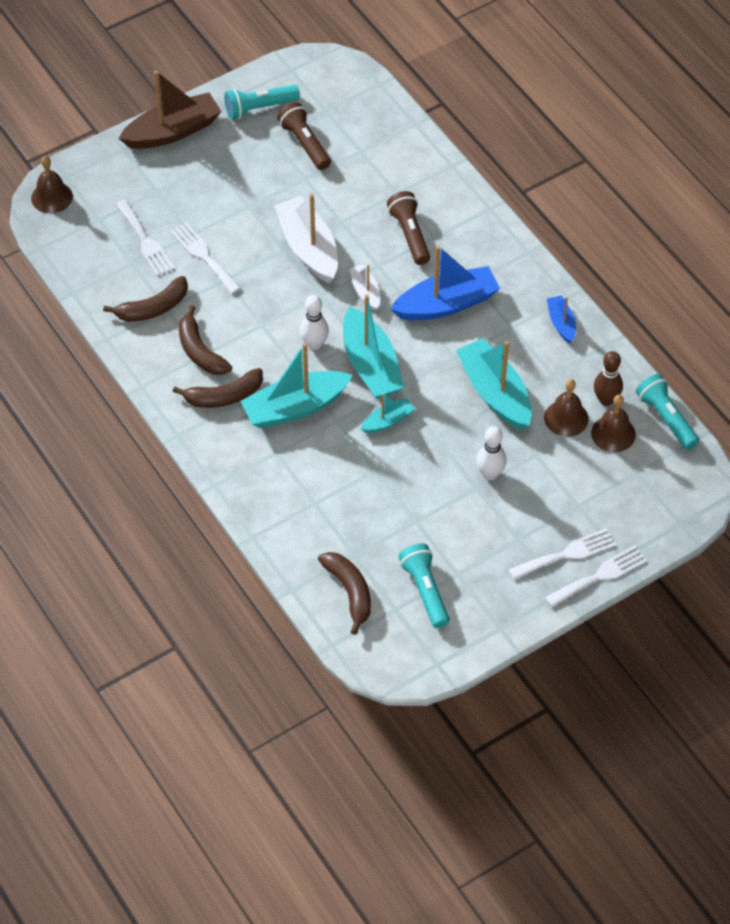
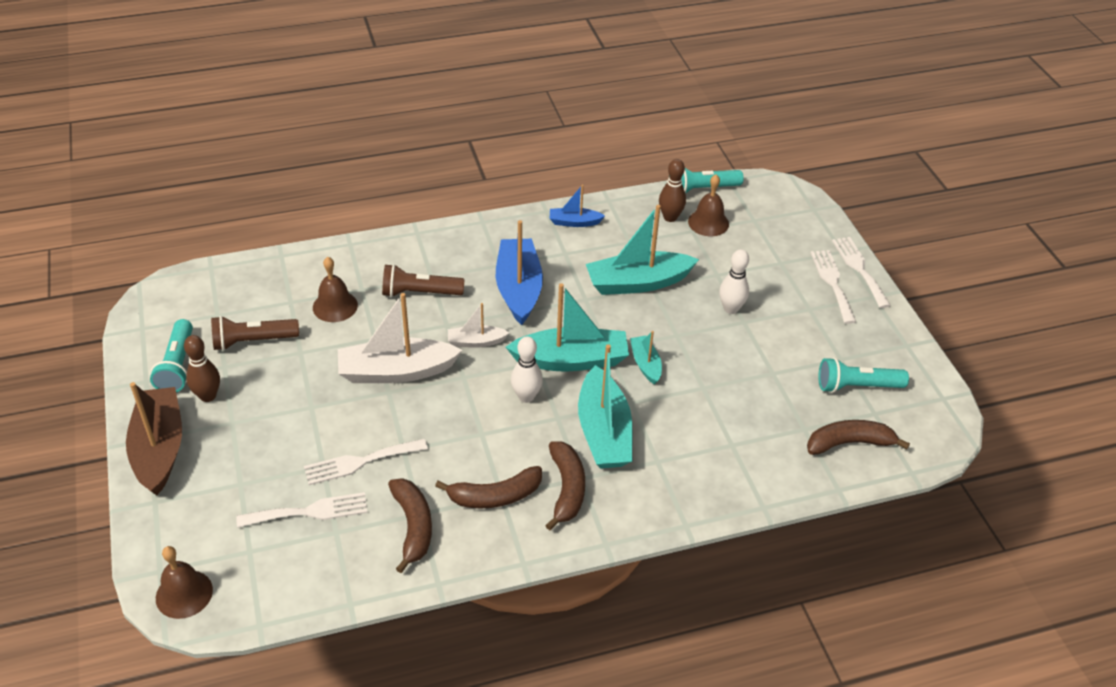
camera: 75 degrees left, 10 degrees down
brown bell [544,379,589,437] -> brown bell moved to [313,257,358,322]
none -> brown bowling pin [184,335,220,402]

